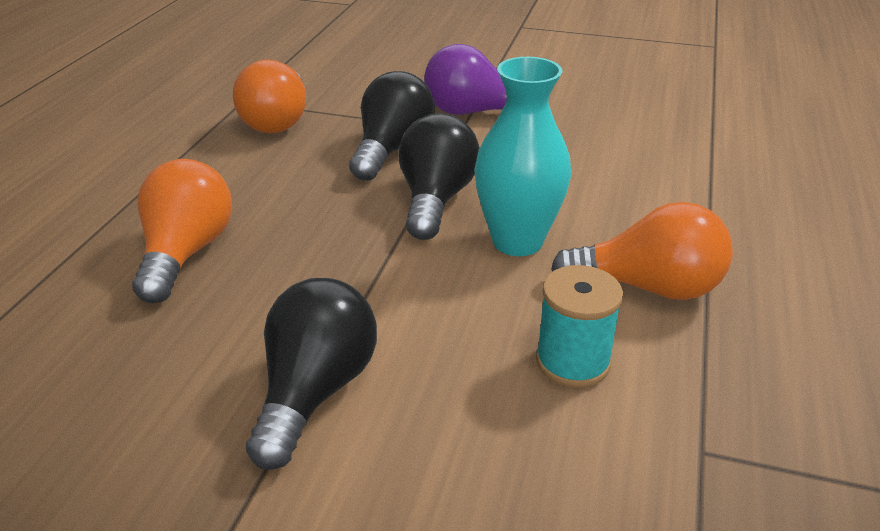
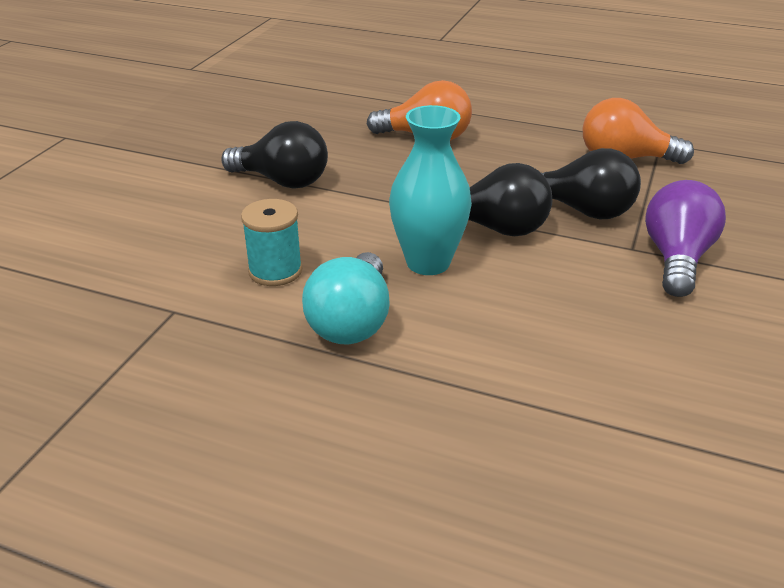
camera: 95 degrees right, 0 degrees up
orange light bulb [551,202,733,300] -> turquoise light bulb [302,252,390,344]

